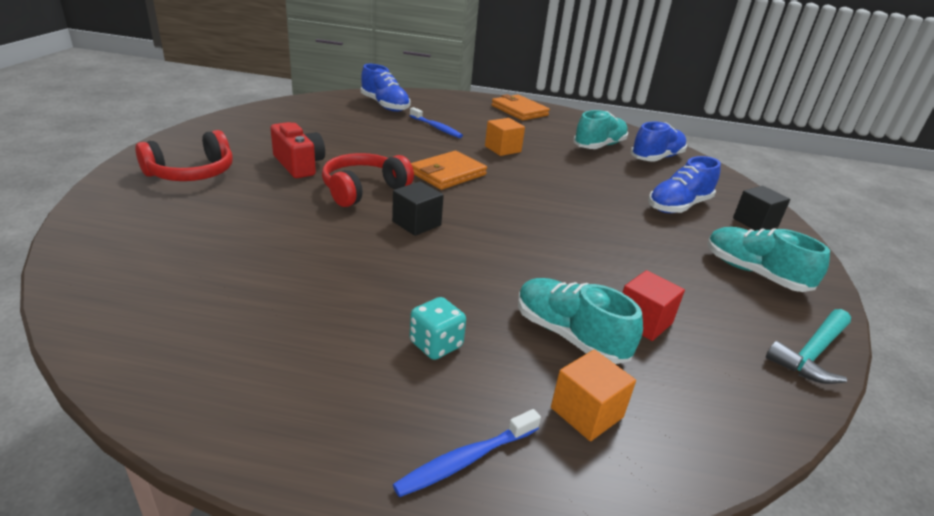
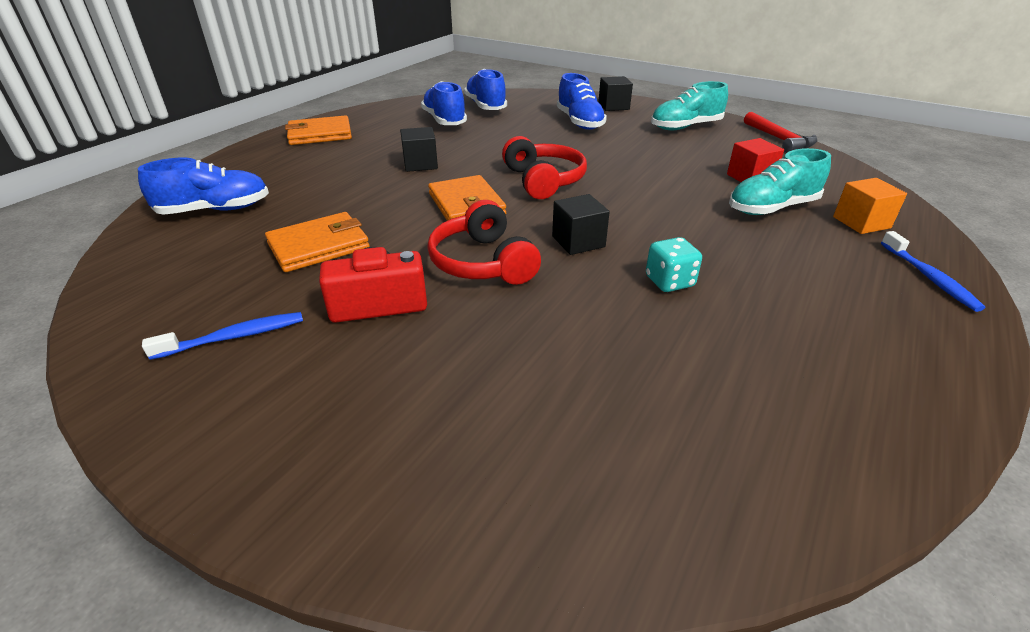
camera: 65 degrees left, 5 degrees up
red headphones [135,130,233,181] -> red headphones moved to [502,136,587,199]
blue toothbrush [409,107,463,138] -> blue toothbrush moved to [142,312,303,360]
turquoise dice [410,297,466,360] -> turquoise dice moved to [646,237,702,292]
orange cube [485,118,525,156] -> black cube [400,127,438,172]
turquoise shoe [573,110,628,149] -> blue shoe [421,81,467,125]
turquoise hammer [766,309,851,384] -> red hammer [744,112,818,152]
none -> orange wallet [265,212,370,272]

